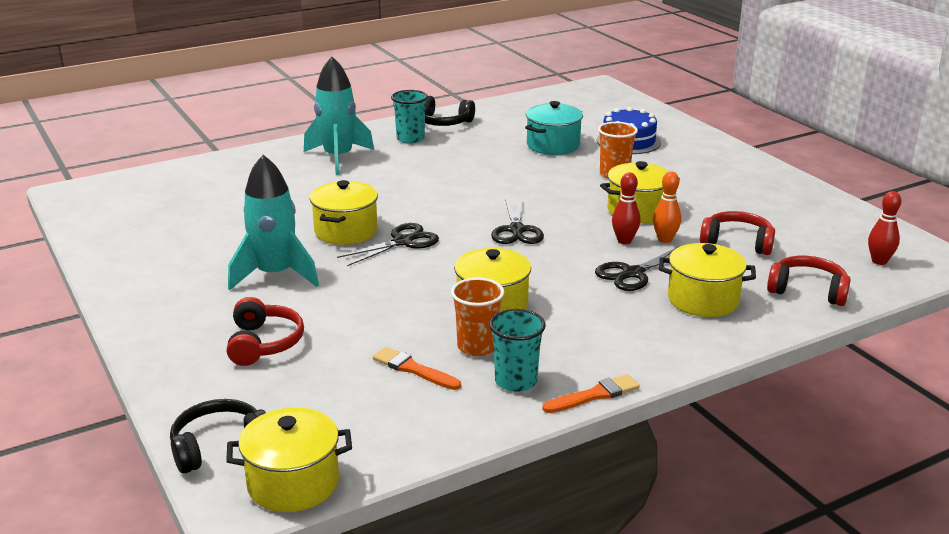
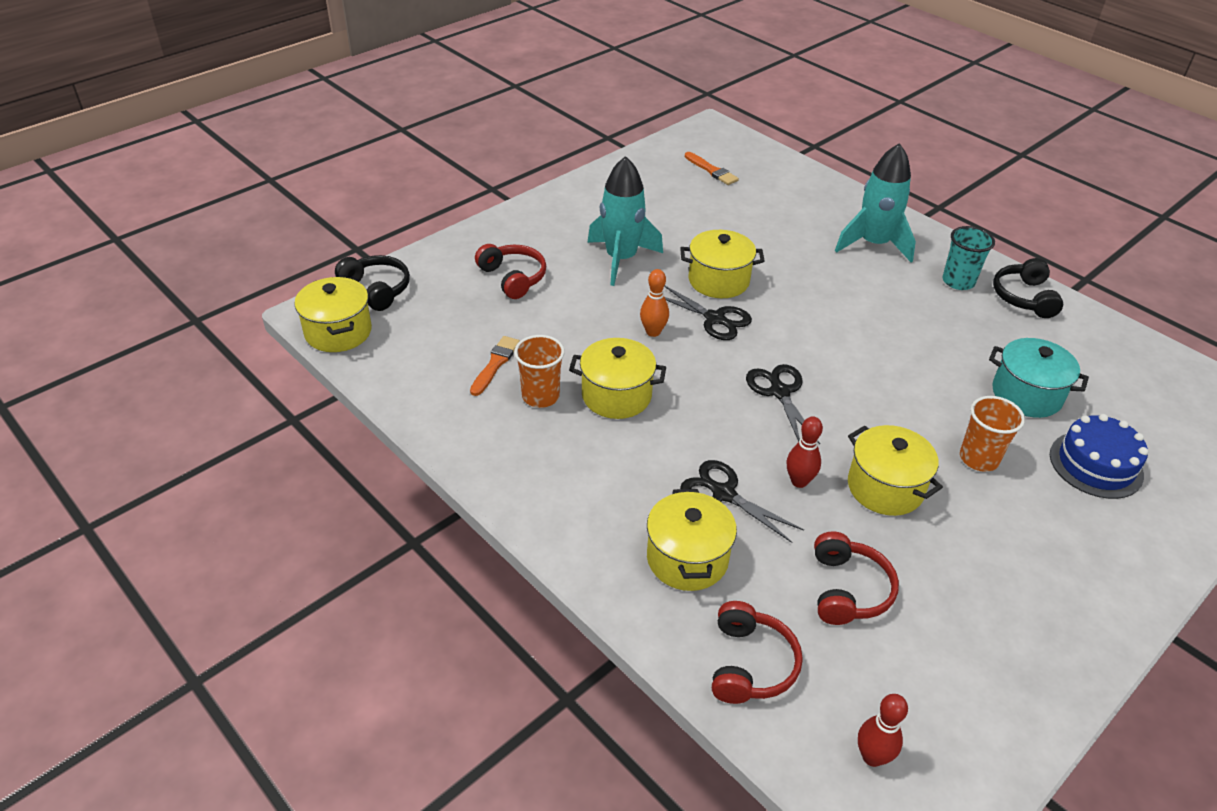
camera: 75 degrees right, 15 degrees up
red headphones [227,297,304,366] -> red headphones turned 105 degrees counterclockwise [475,244,546,299]
turquoise cup [489,309,546,392] -> none
black scissors [491,198,544,244] -> black scissors turned 90 degrees clockwise [746,364,820,444]
orange brush [542,374,640,413] -> orange brush moved to [685,152,739,185]
orange bowling pin [653,171,681,243] -> orange bowling pin moved to [640,269,669,337]

